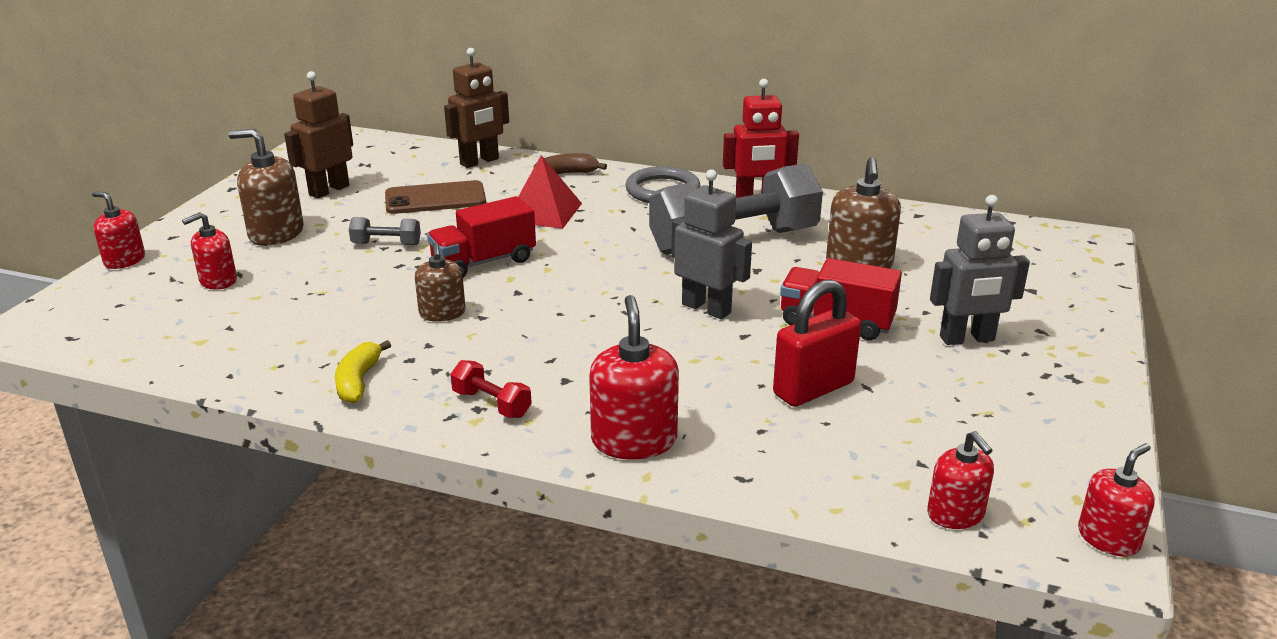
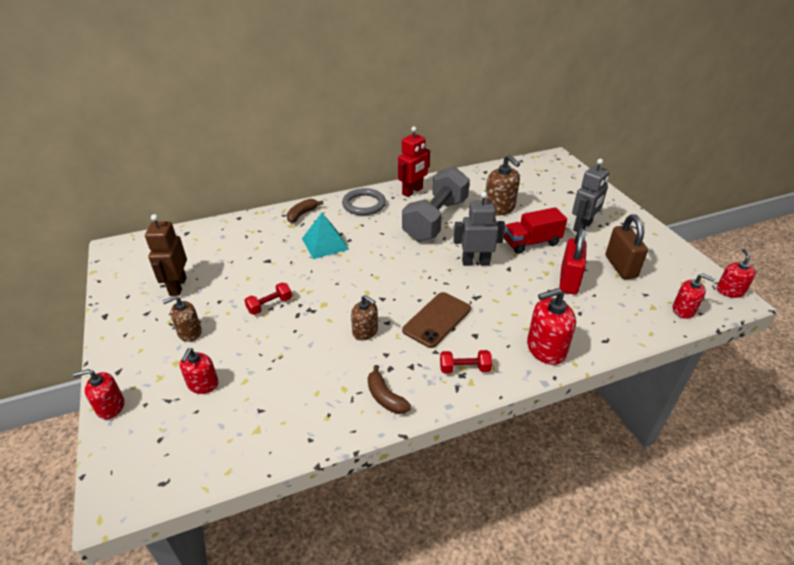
camera: 40 degrees left, 10 degrees up
brown soap dispenser [229,129,304,246] -> brown soap dispenser [163,296,202,342], size x0.64
yellow banana [335,340,391,404] -> brown banana [368,365,411,414]
grey dumbbell [349,217,421,245] -> red dumbbell [244,282,292,315]
brown phone [385,180,486,214] -> brown phone moved to [402,292,471,348]
red truck [427,196,536,277] -> none
brown robot [444,48,509,168] -> none
red pyramid [518,155,582,229] -> turquoise pyramid [302,213,349,259]
red soap dispenser [589,295,679,460] -> red soap dispenser turned 60 degrees counterclockwise [527,288,576,365]
none -> brown padlock [606,214,648,279]

